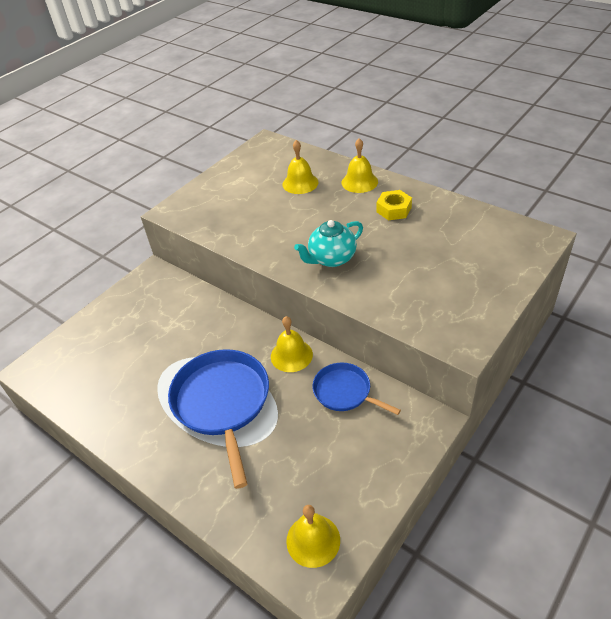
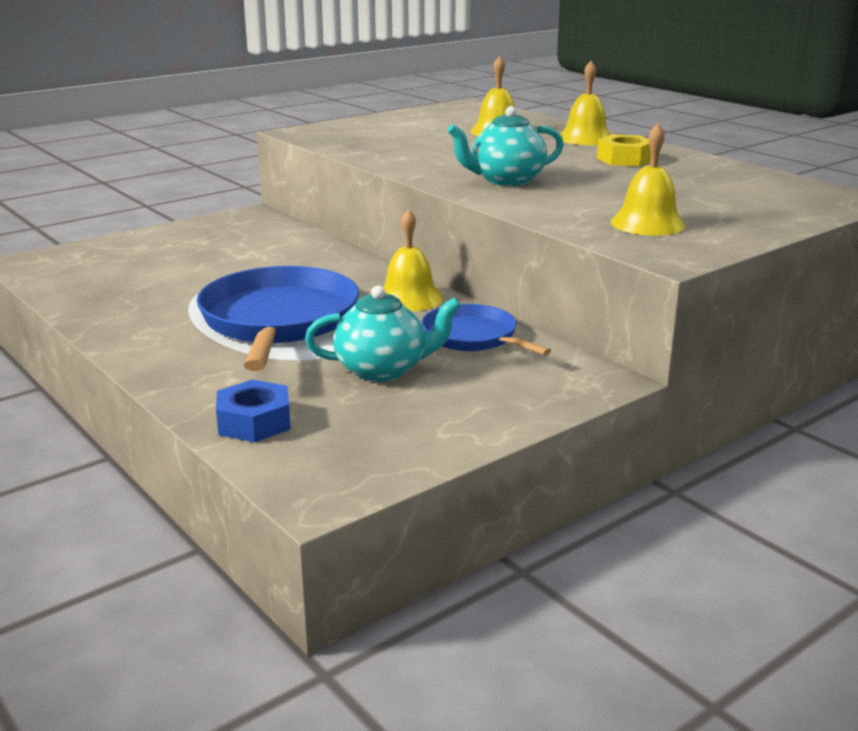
camera: 10 degrees right, 20 degrees down
yellow bell [286,505,340,568] -> yellow bell moved to [611,123,686,236]
none -> blue nut [216,379,291,442]
none -> turquoise teapot [305,286,461,382]

